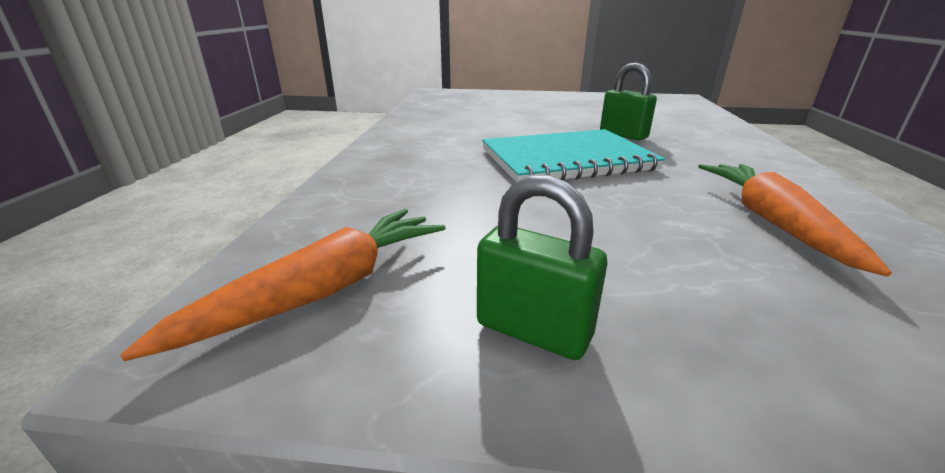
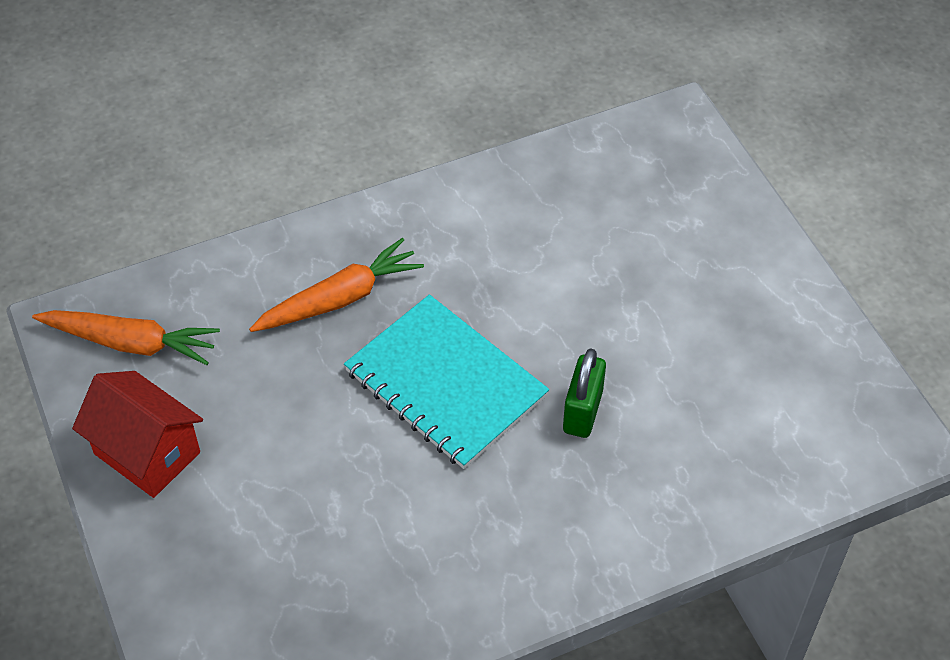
camera: 60 degrees right, 25 degrees up
green padlock [477,175,608,360] -> red house [72,371,203,498]
orange carrot [698,164,892,277] -> orange carrot moved to [249,238,424,332]

